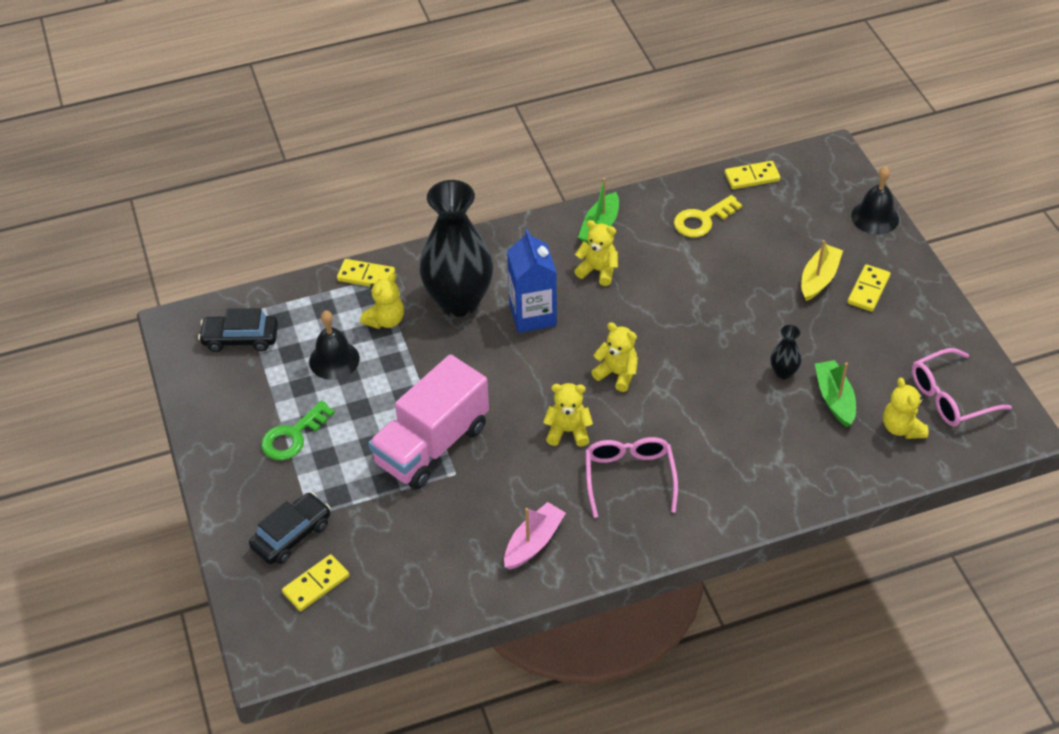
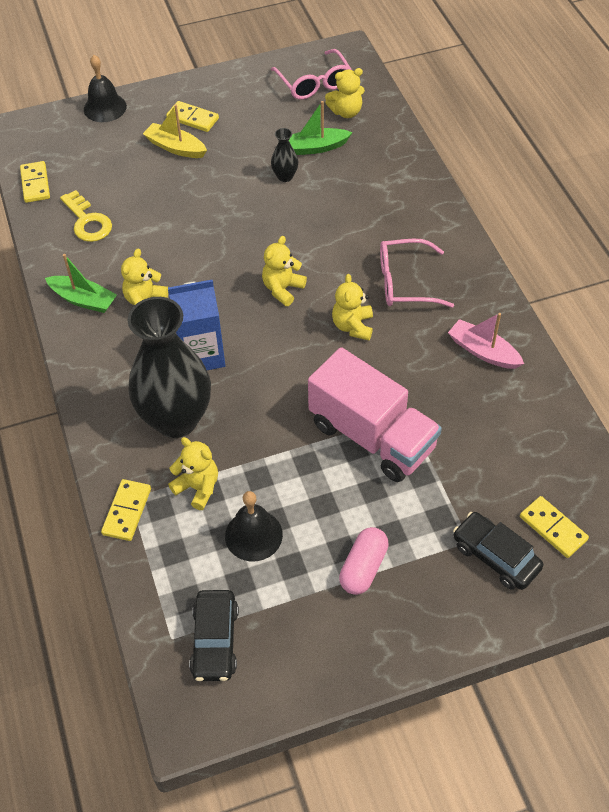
camera: 90 degrees left, 5 degrees up
green key [261,400,335,460] -> pink capsule [339,527,389,595]

